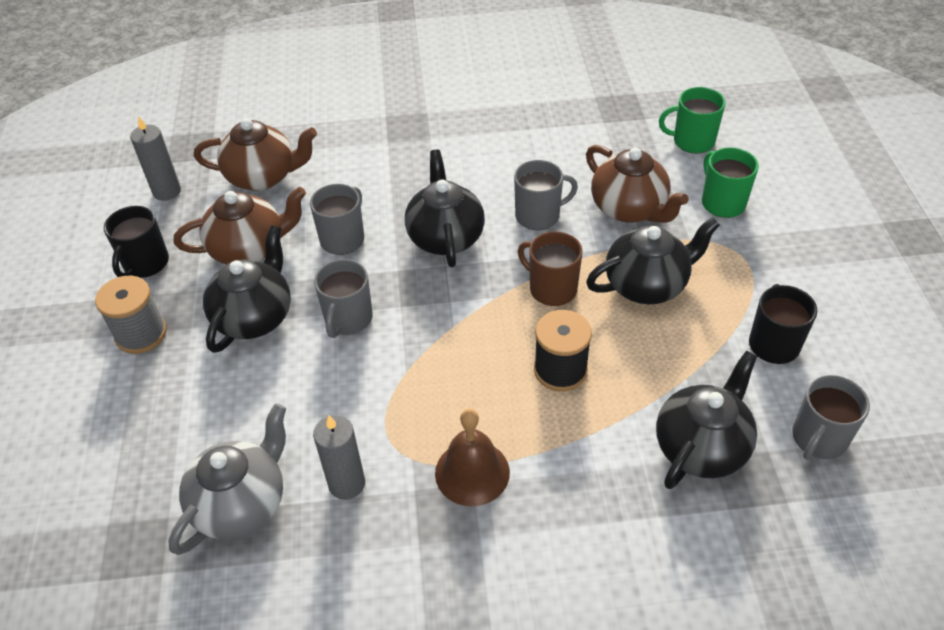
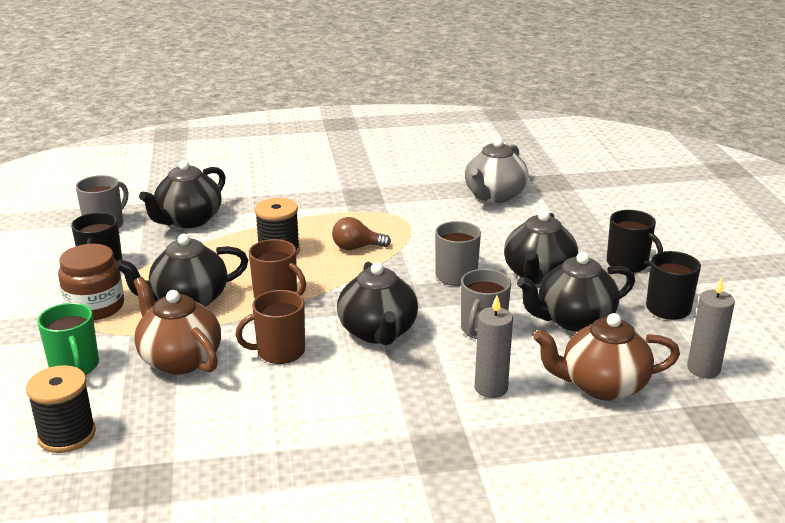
camera: 175 degrees right, 20 degrees down
grey spool [95,276,167,354] -> black mug [607,210,663,273]
brown teapot [174,187,306,265] -> black teapot [517,252,635,332]
grey candle [313,415,365,500] -> grey candle moved to [475,295,513,398]
brown bell [435,409,510,506] -> none
grey mug [514,160,578,230] -> brown mug [236,290,305,364]
green mug [659,87,725,153] -> black spool [26,365,96,453]
none -> brown jar [58,244,124,320]
none -> brown light bulb [332,217,391,250]

